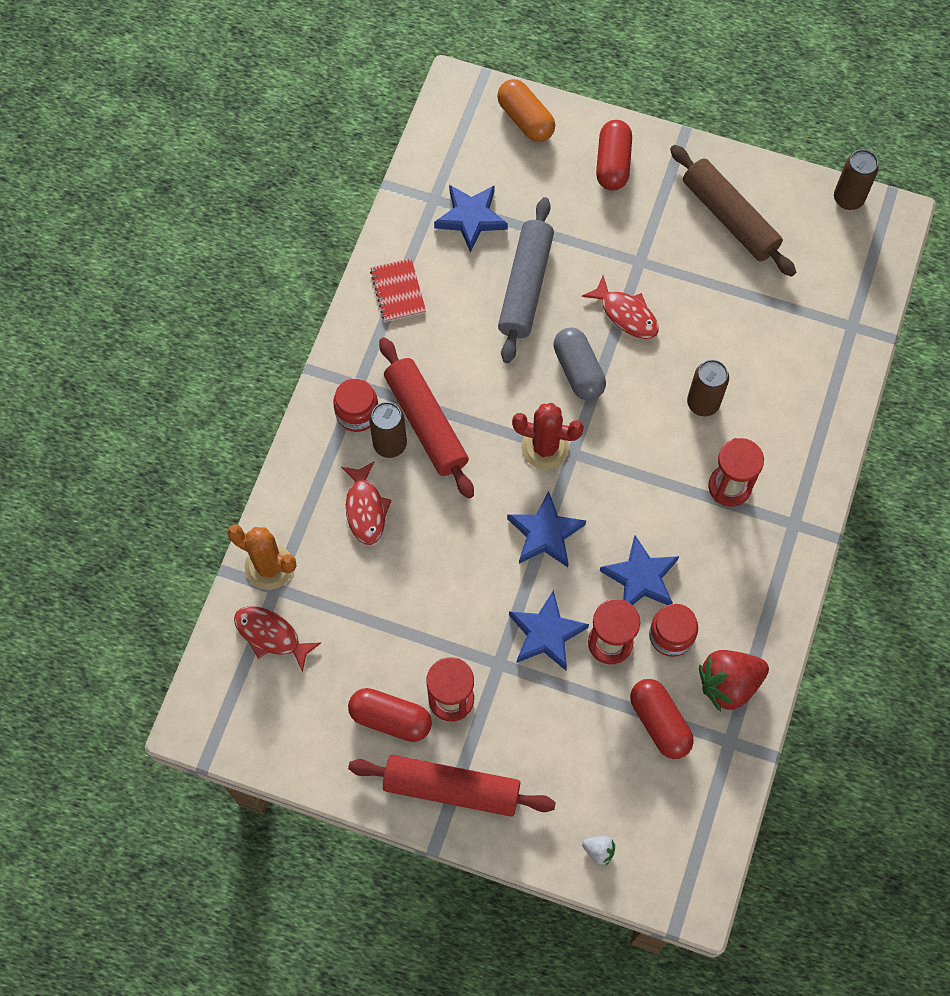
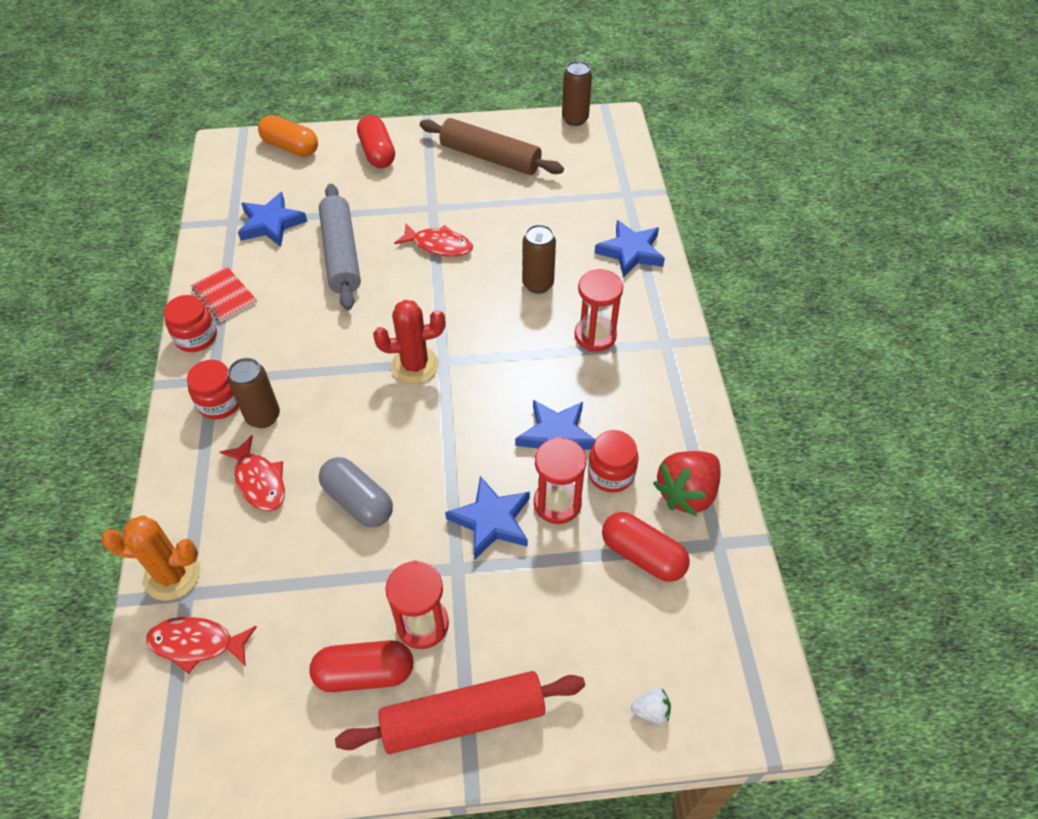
camera: 25 degrees left, 15 degrees down
red rolling pin [379,337,474,499] -> none
blue star [507,491,586,567] -> blue star moved to [595,220,665,278]
grey capsule [553,327,606,400] -> grey capsule moved to [319,457,393,527]
none -> red jar [164,295,217,352]

